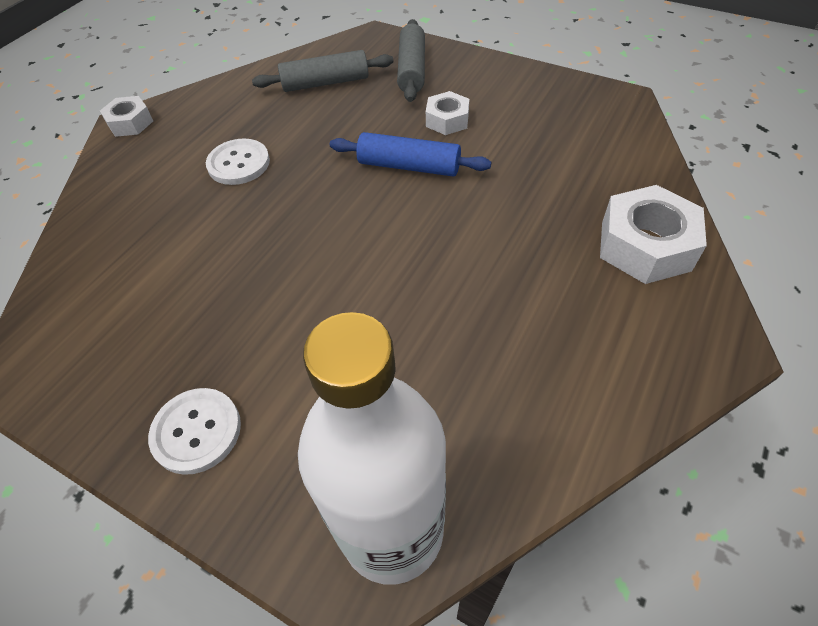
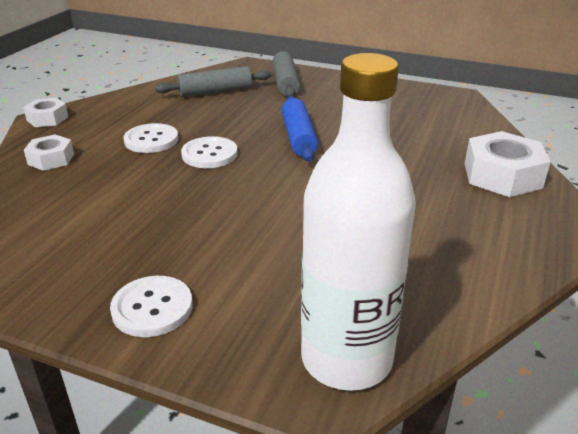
camera: 10 degrees left, 20 degrees down
blue rolling pin [330,132,491,176] -> blue rolling pin turned 75 degrees clockwise [282,96,318,161]
white nut [426,91,469,135] -> white nut moved to [24,135,74,171]
none -> white button [181,136,238,168]

